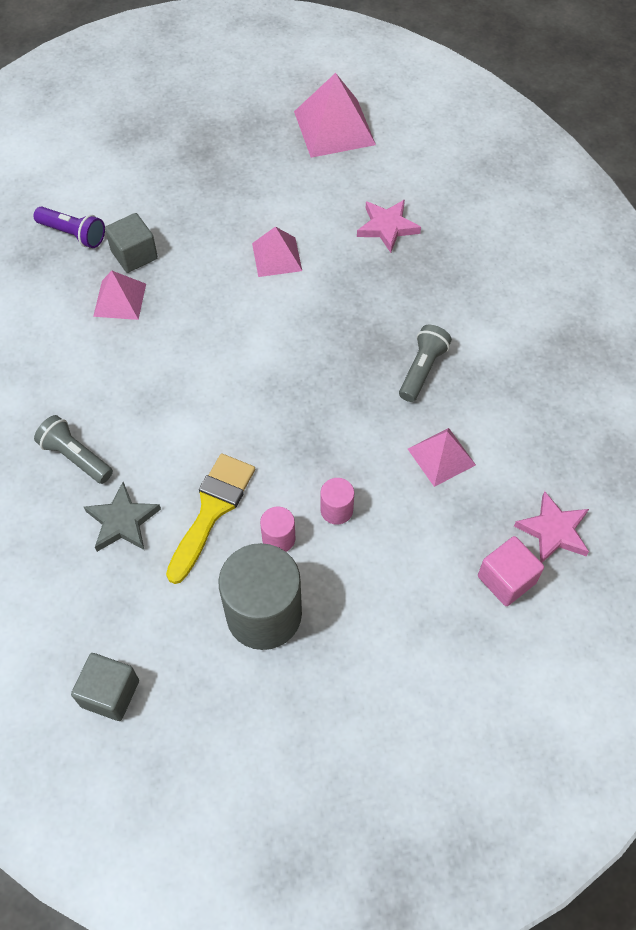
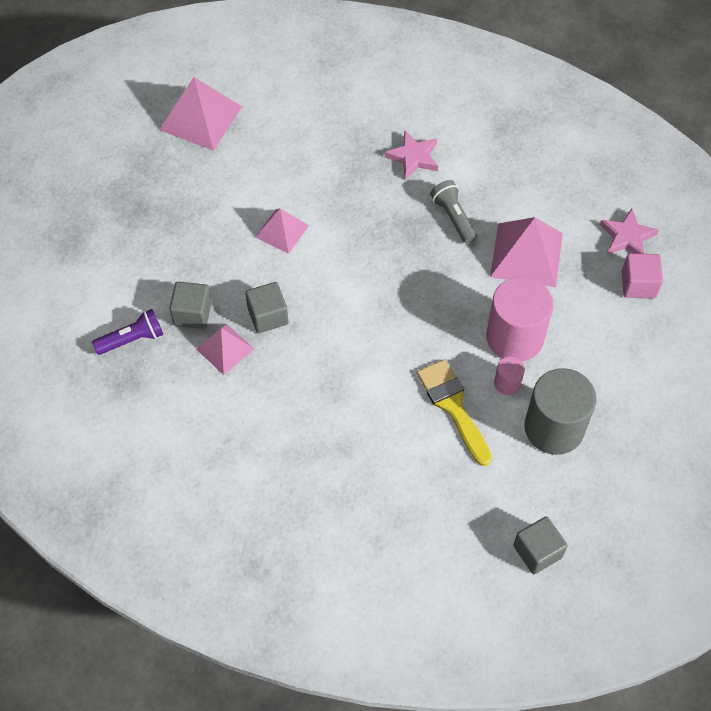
camera: 50 degrees left, 0 degrees up
grey flashlight [34,415,113,484] -> none
grey star [84,482,161,552] -> none
pink cylinder [320,478,354,525] -> pink cylinder [486,276,553,361], size x2.18
pink star [357,200,421,253] -> pink star moved to [384,130,438,180]
pink pyramid [408,428,476,487] -> pink pyramid [490,217,563,287], size x1.65
none -> grey cube [245,282,288,333]

